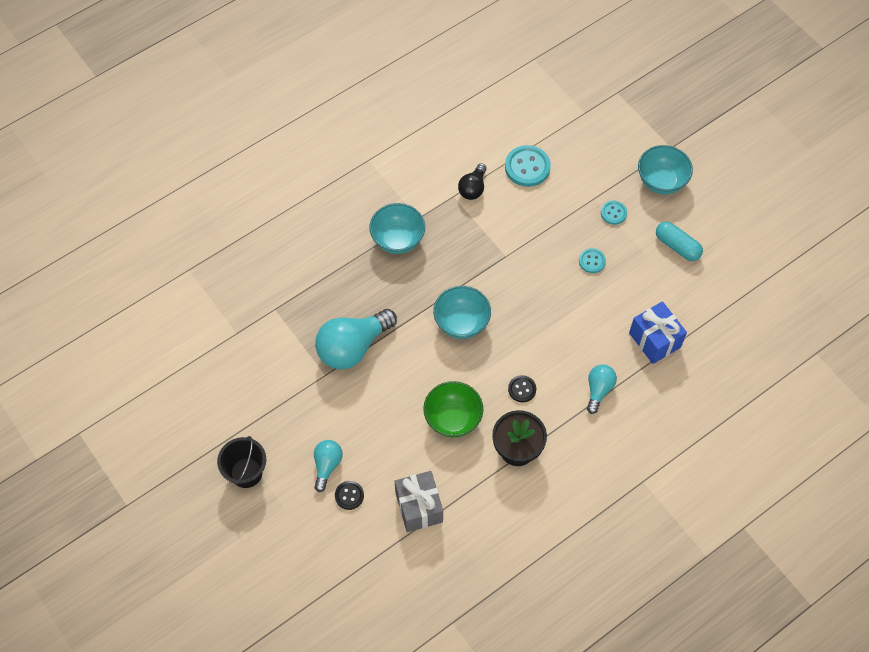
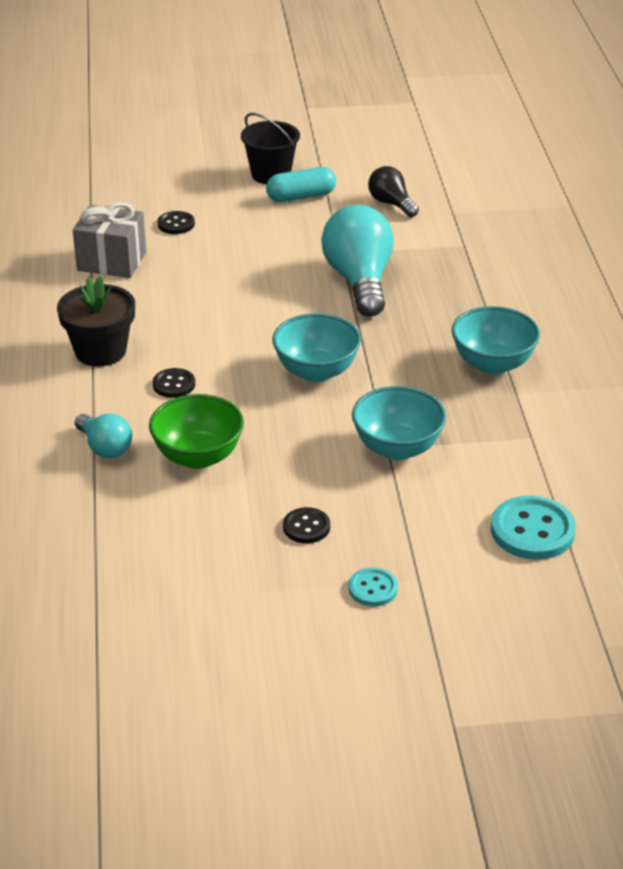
camera: 120 degrees right, 25 degrees down
turquoise light bulb [314,440,343,492] -> none
green bowl [423,381,483,438] -> green bowl moved to [149,394,244,469]
black light bulb [458,163,487,200] -> black light bulb moved to [368,166,419,217]
turquoise button [579,248,606,273] -> black button [283,507,330,543]
blue gift [629,301,687,364] -> none
turquoise bowl [638,145,693,194] -> turquoise bowl moved to [352,386,446,460]
turquoise capsule [656,222,703,261] -> turquoise capsule moved to [266,167,336,202]

